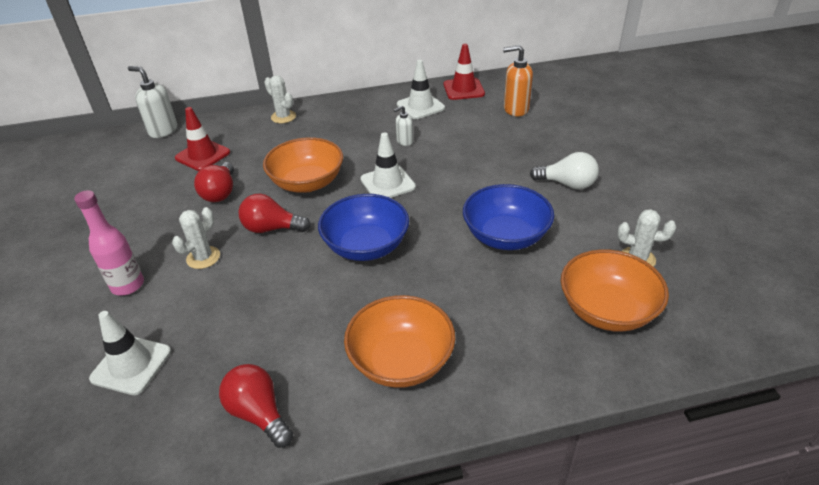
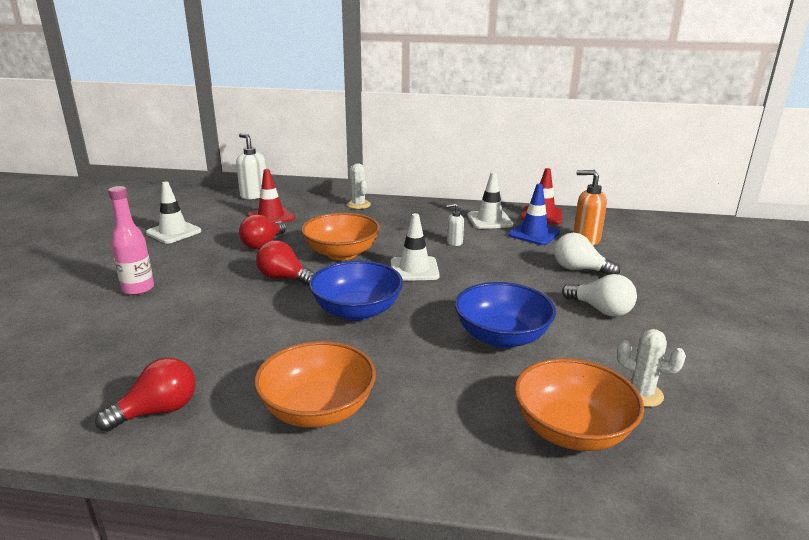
camera: 20 degrees right, 15 degrees down
white traffic cone [89,311,171,395] -> white traffic cone moved to [146,181,201,244]
white cactus [172,207,220,269] -> none
red light bulb [219,364,293,448] -> red light bulb turned 75 degrees clockwise [95,358,196,432]
none -> blue traffic cone [508,184,560,245]
none -> white light bulb [554,233,620,275]

